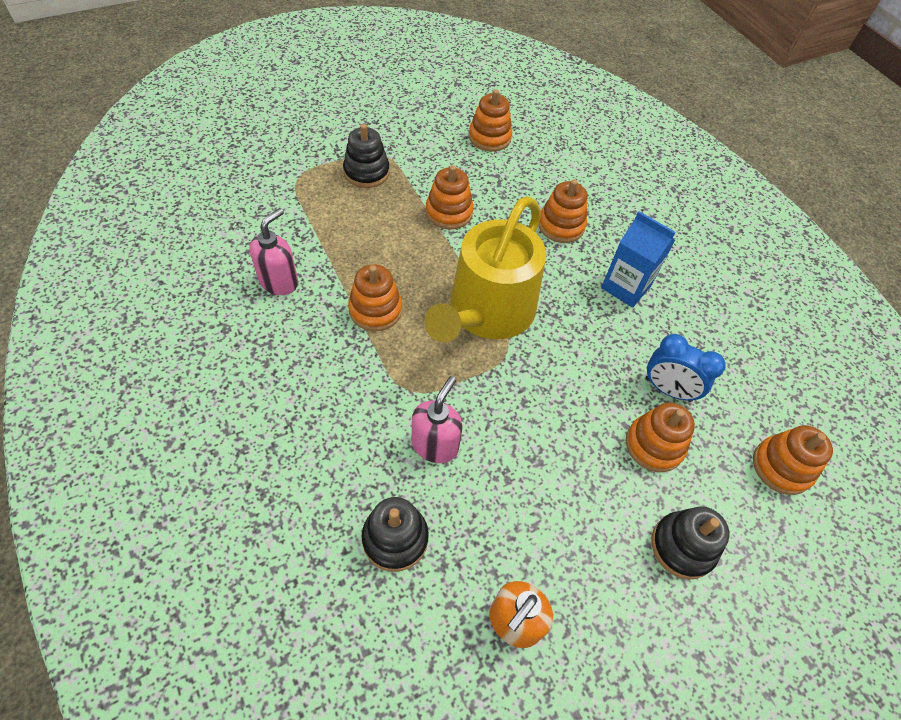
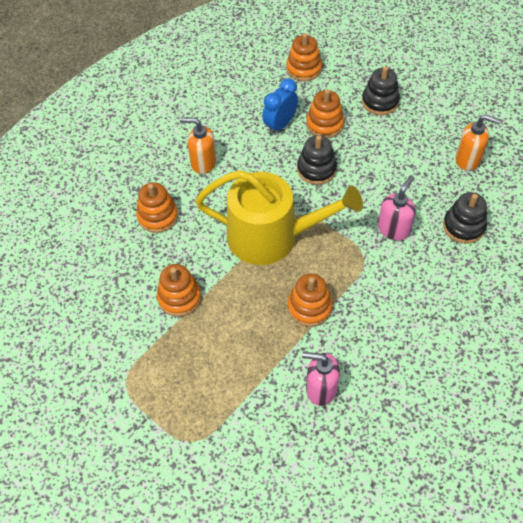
camera: 105 degrees left, 0 degrees up
black stacking toy [343,124,390,188] -> black stacking toy moved to [297,135,337,185]
pink soap dispenser [412,376,462,463] -> pink soap dispenser turned 120 degrees clockwise [378,176,416,241]
orange stacking toy [469,89,512,152] -> none
blue carton [601,211,676,308] -> orange soap dispenser [180,118,216,174]
blue clock [646,334,726,402] -> blue clock turned 150 degrees counterclockwise [262,78,298,135]

